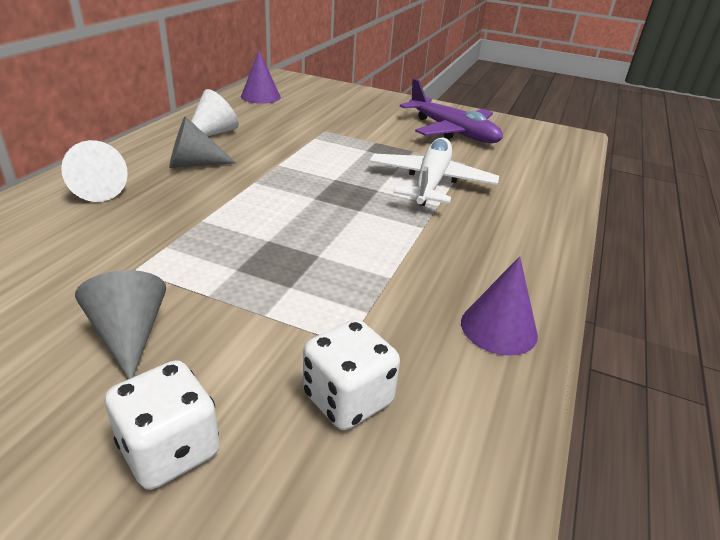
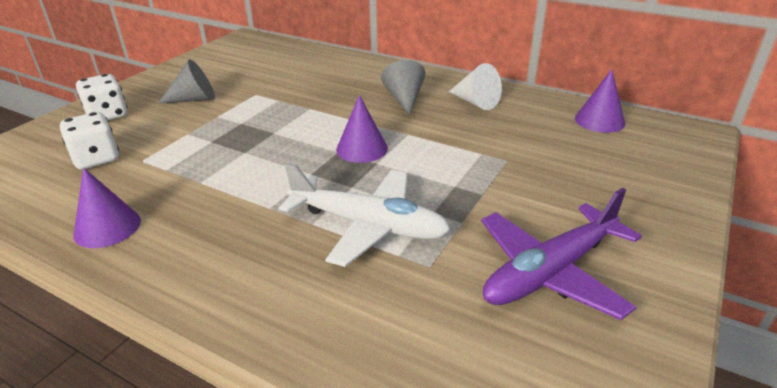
camera: 100 degrees right, 0 degrees up
white cone [61,140,128,202] -> none
none -> purple cone [336,95,388,163]

